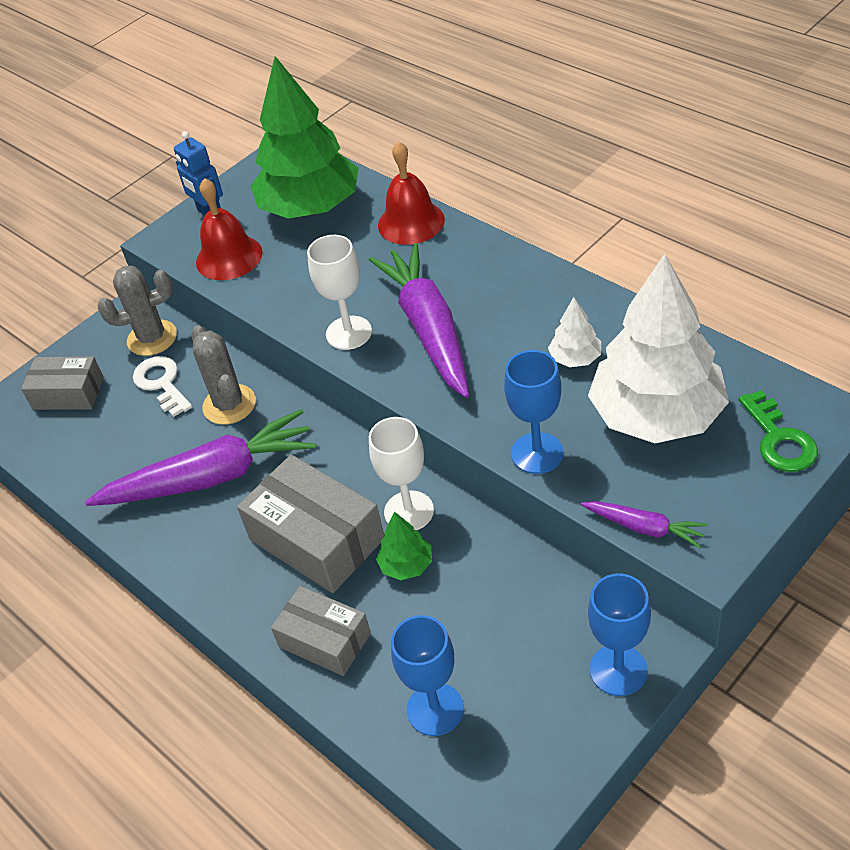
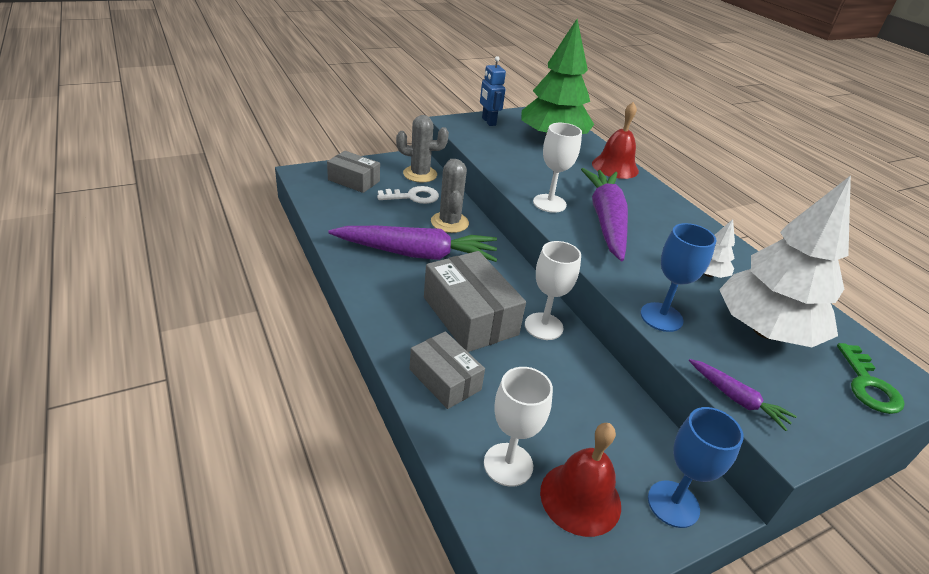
camera: 10 degrees right, 10 degrees down
white key [133,356,192,417] -> white key turned 90 degrees clockwise [377,186,439,204]
red bell [196,178,263,280] -> red bell moved to [540,423,621,537]
green tree [376,512,432,580] -> none
blue goblet [391,615,464,736] -> white goblet [484,367,553,487]

